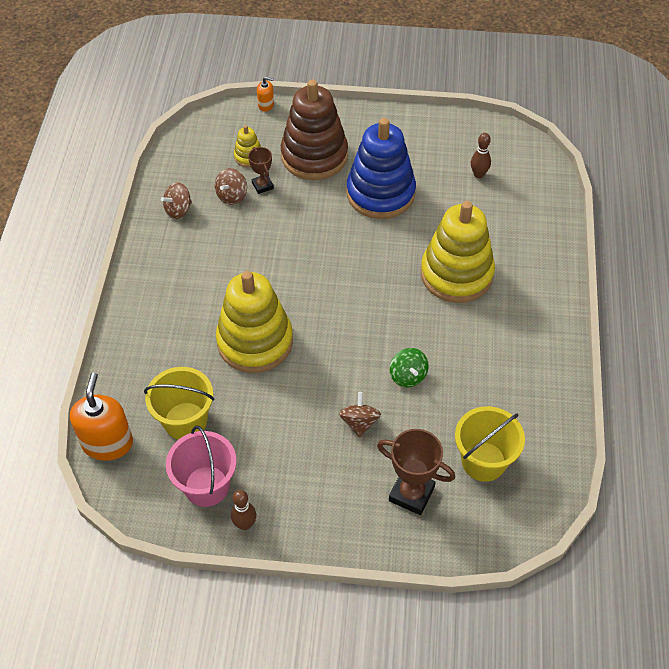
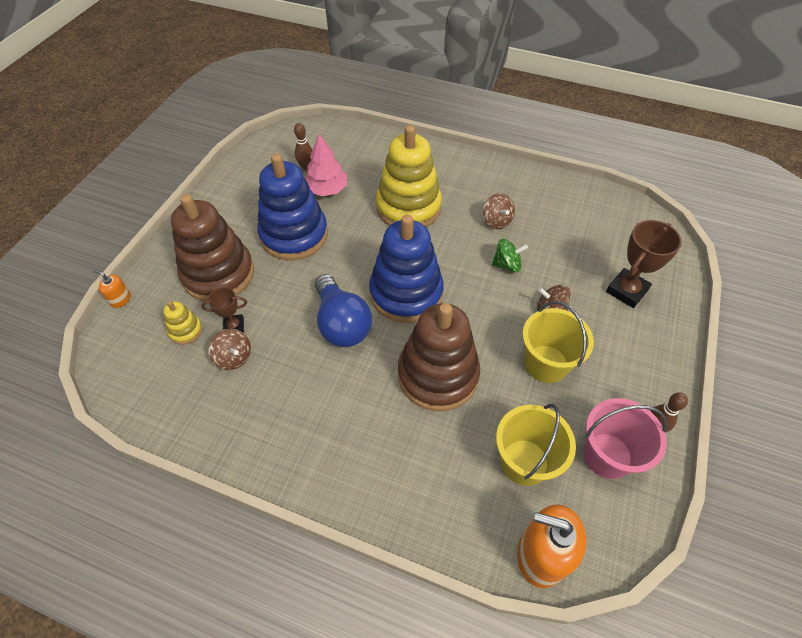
camera: 75 degrees left, 0 degrees up
brown spinning top [161,182,192,219] -> brown spinning top moved to [483,193,515,229]
yellow stacking toy [216,271,293,373] -> brown stacking toy [398,303,480,411]
orange soap dispenser [257,77,274,112] -> orange soap dispenser turned 90 degrees counterclockwise [94,270,131,308]
yellow bucket [455,406,525,482] -> yellow bucket moved to [522,301,594,383]
none -> pink tree [305,134,347,196]
none -> blue light bulb [315,274,372,347]
none -> blue stacking toy [369,215,444,323]

